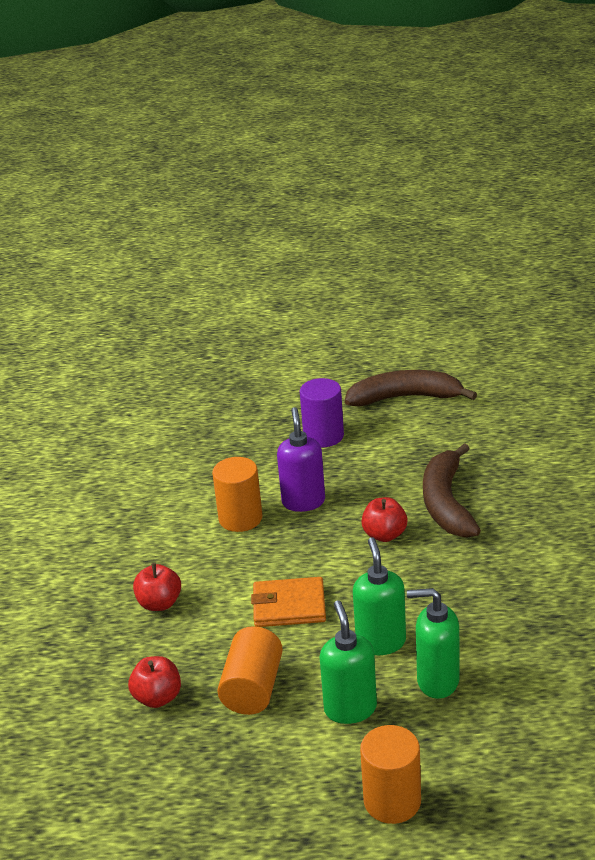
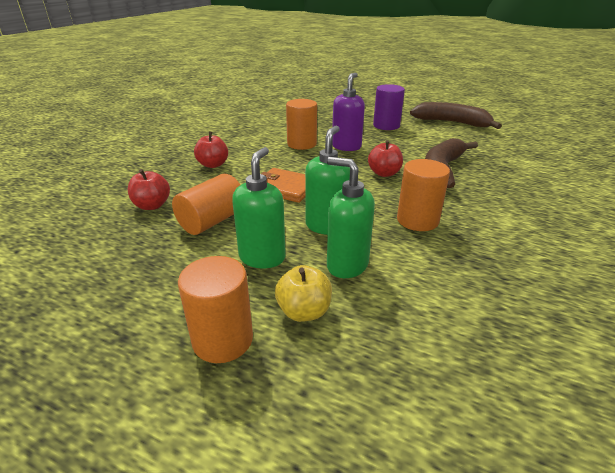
camera: 25 degrees right, 0 degrees up
none -> yellow apple [275,265,332,322]
none -> orange cylinder [397,159,450,231]

